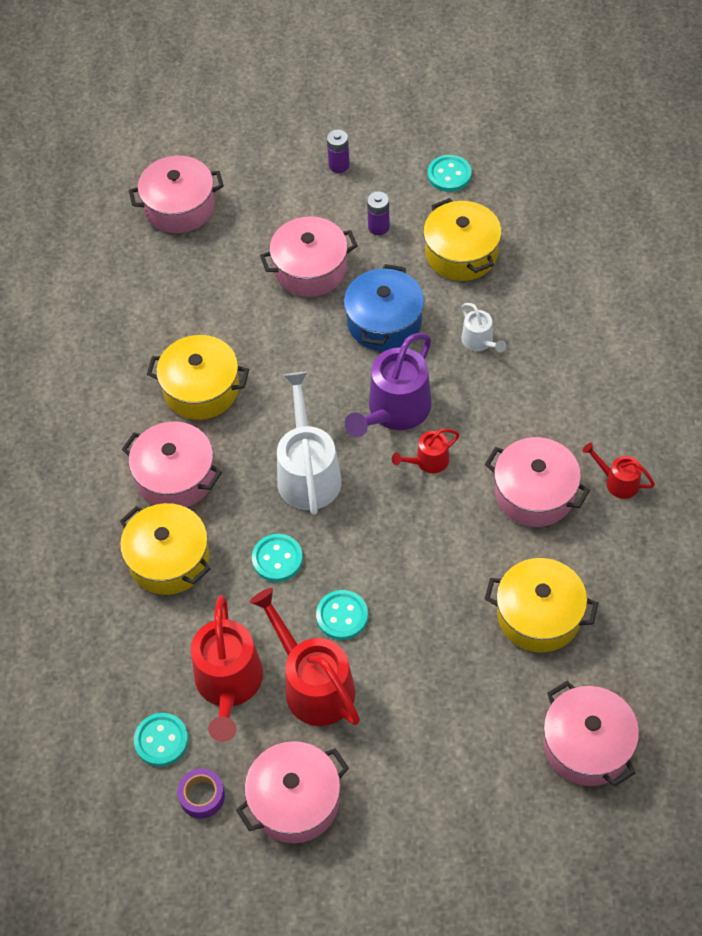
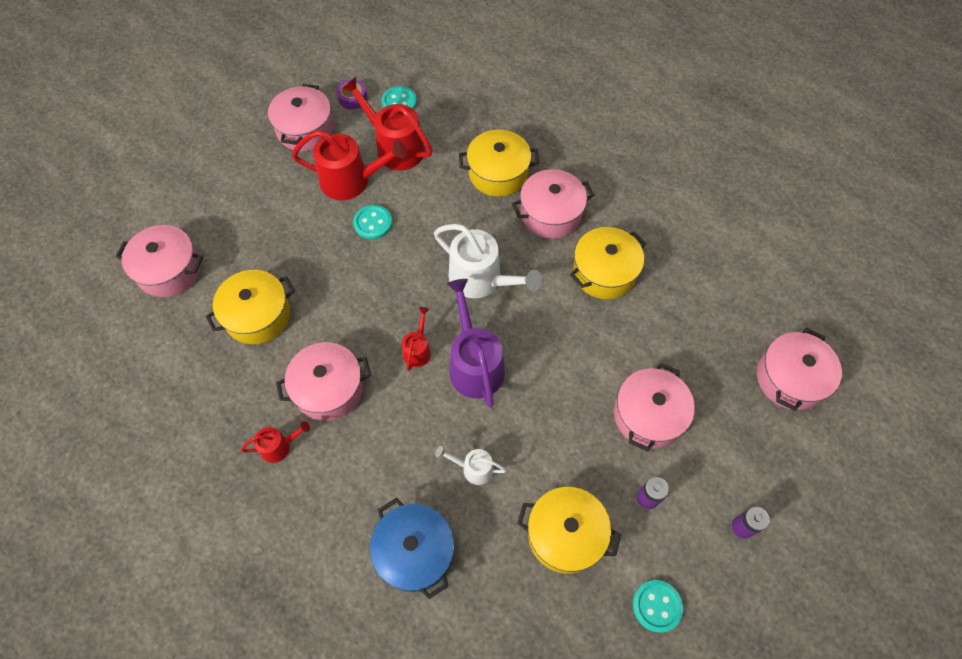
camera: 130 degrees right, 5 degrees up
turquoise button [252,534,303,582] -> none
blue pot [344,264,424,351] -> blue pot moved to [370,498,454,599]

